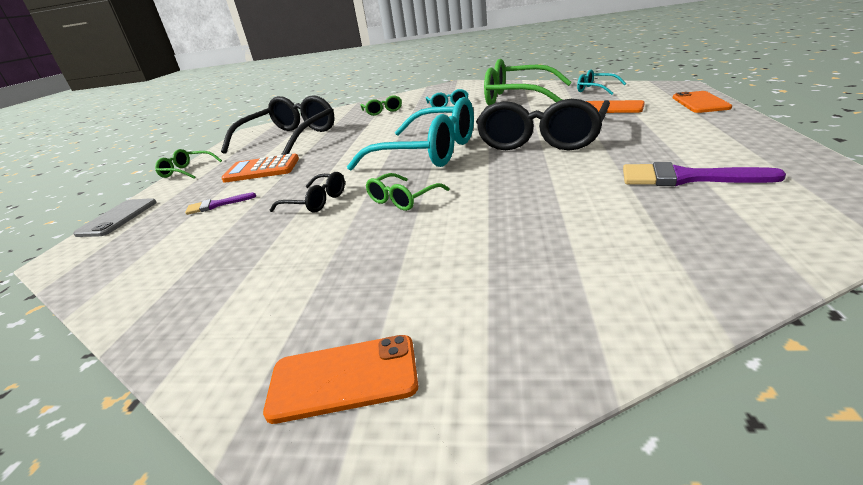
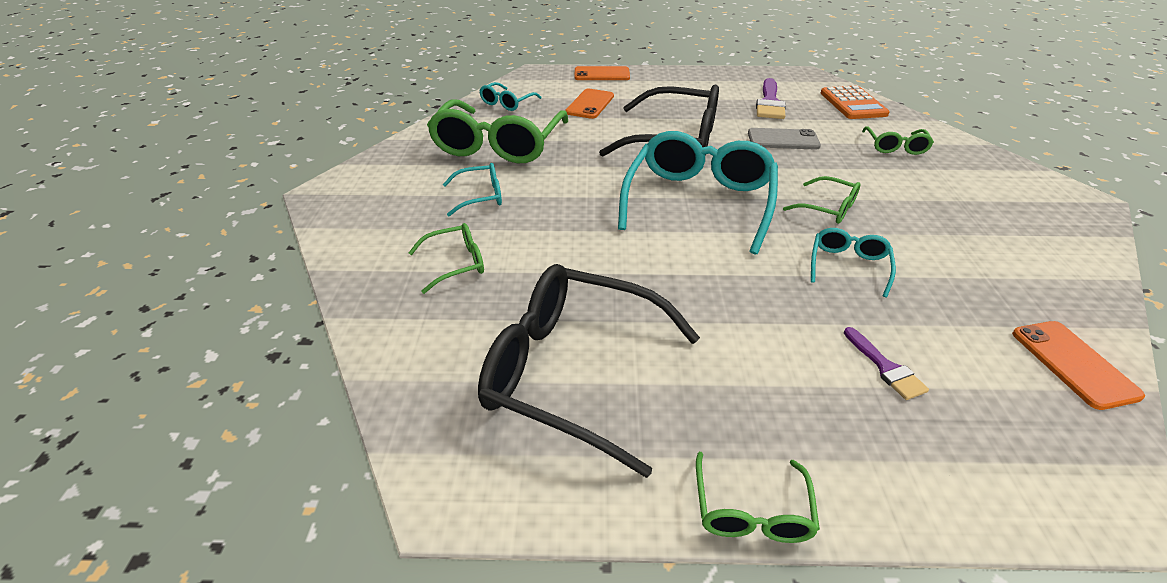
camera: 100 degrees left, 10 degrees up
grey phone [73,198,157,237] -> grey phone moved to [748,128,821,150]
orange calculator [222,153,299,183] -> orange calculator moved to [820,86,890,119]
orange phone [263,335,418,424] -> orange phone moved to [1012,321,1145,410]
black glasses [270,172,345,213] -> turquoise glasses [811,228,896,297]
none -> green glasses [862,126,934,155]

